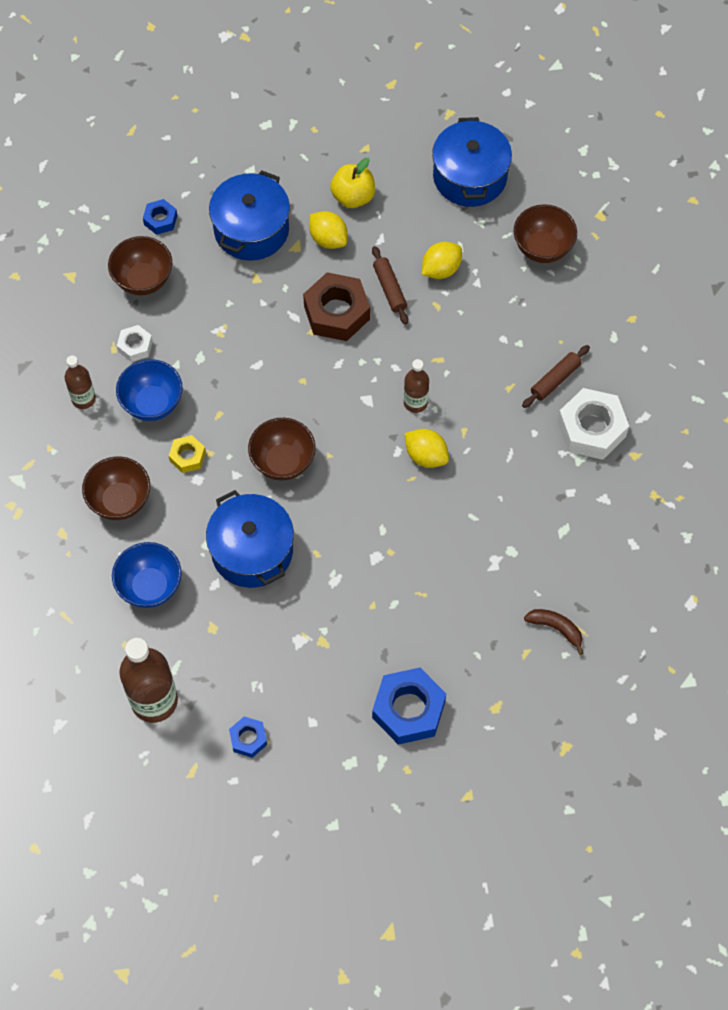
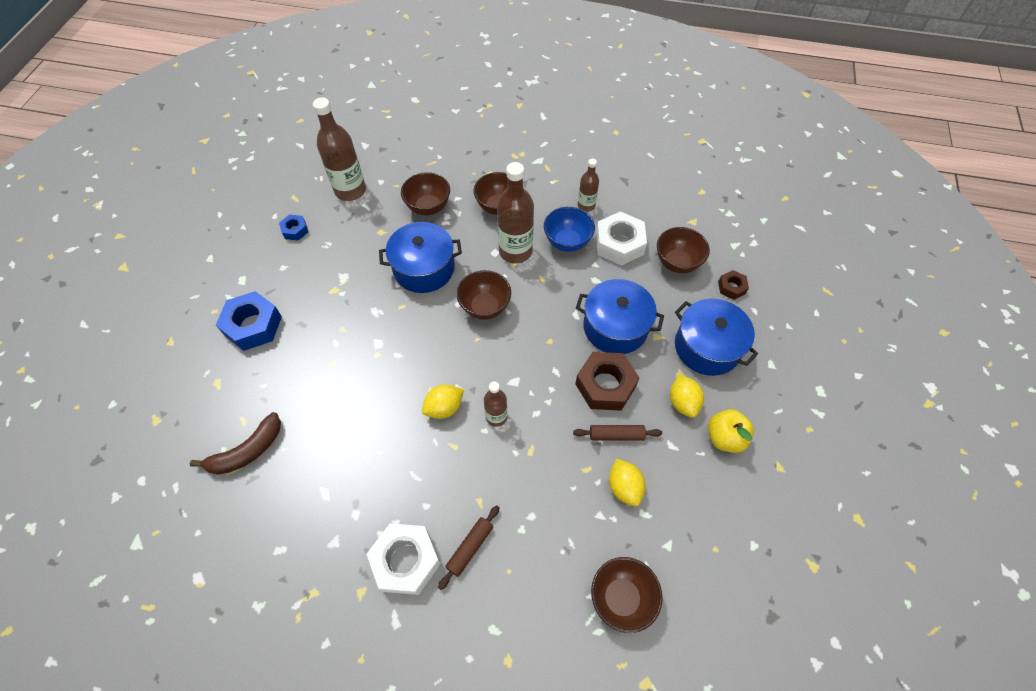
camera: 110 degrees right, 5 degrees down
blue bowl [112,542,182,608] -> brown bowl [401,172,450,215]
white nut [117,325,153,362] -> white nut [596,211,647,266], size x1.91
blue nut [143,199,177,235] -> brown nut [718,270,749,300]
yellow nut [169,435,206,473] -> brown bottle [497,162,534,263]
yellow lemon [309,211,348,249] -> yellow lemon turned 75 degrees counterclockwise [670,375,704,418]
blue pot [432,117,512,207] -> blue pot moved to [576,279,664,354]
brown rolling pin [522,345,590,408] -> brown rolling pin turned 60 degrees clockwise [438,505,500,590]
brown banana [524,609,583,655] -> brown banana [190,412,281,475], size x1.54

